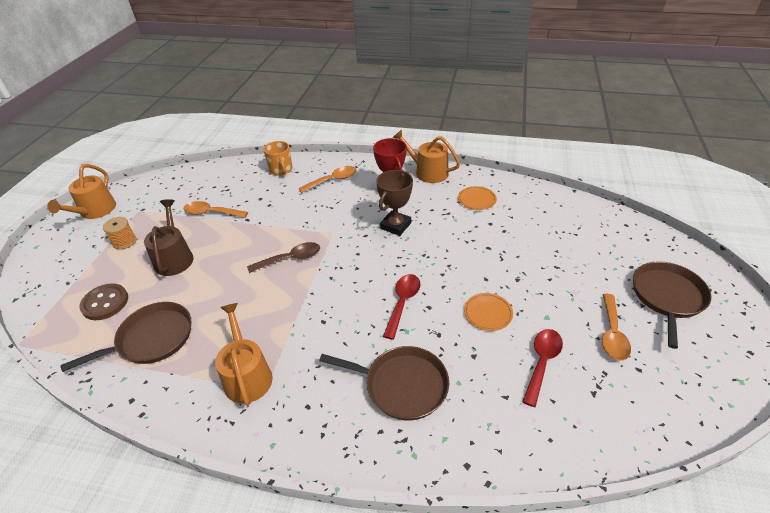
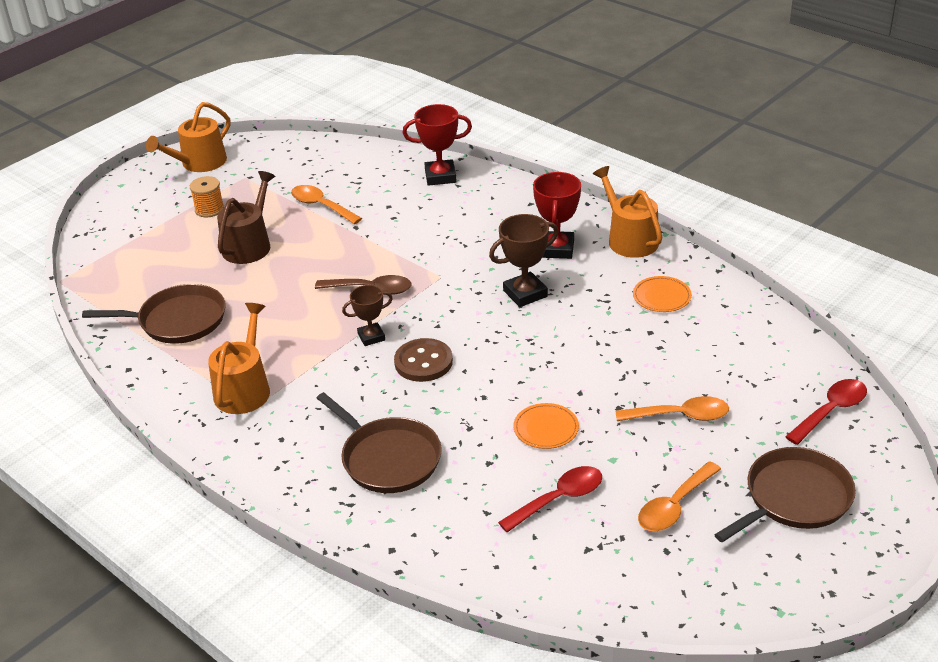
camera: 30 degrees right, 5 degrees down
brown button [79,283,128,320] -> brown button moved to [394,338,453,382]
orange mug [263,141,292,176] -> red trophy [403,104,472,186]
orange spoon [298,166,356,193] -> orange spoon moved to [615,396,729,421]
red spoon [383,274,420,340] -> red spoon moved to [785,379,867,445]
none -> brown trophy [342,285,393,346]

